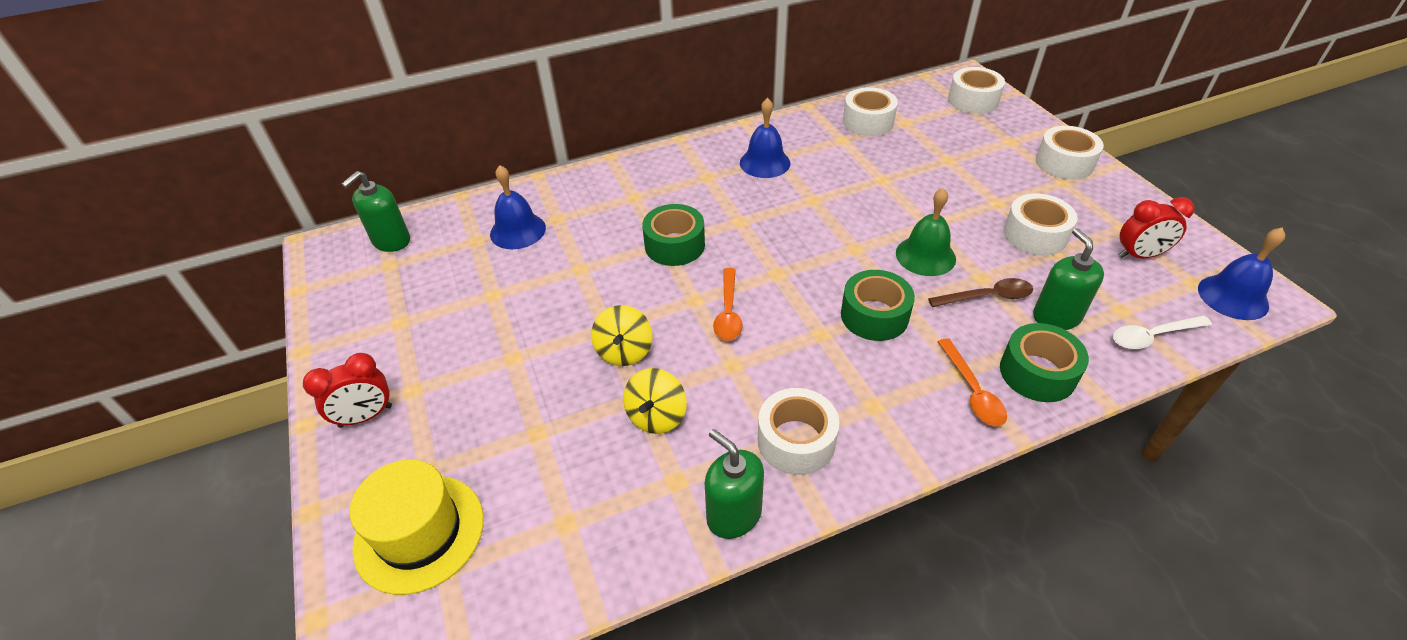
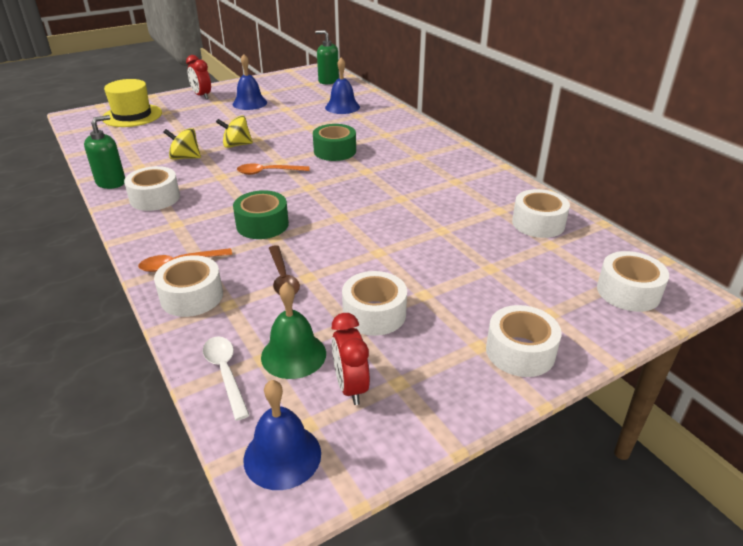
camera: 80 degrees right, 10 degrees down
blue bell [740,98,790,178] -> blue bell moved to [233,54,267,110]
green bell [896,188,956,276] -> green bell moved to [261,282,326,379]
green tape [1000,323,1089,402] -> white tape [154,255,223,317]
green soap dispenser [1033,228,1104,330] -> none

